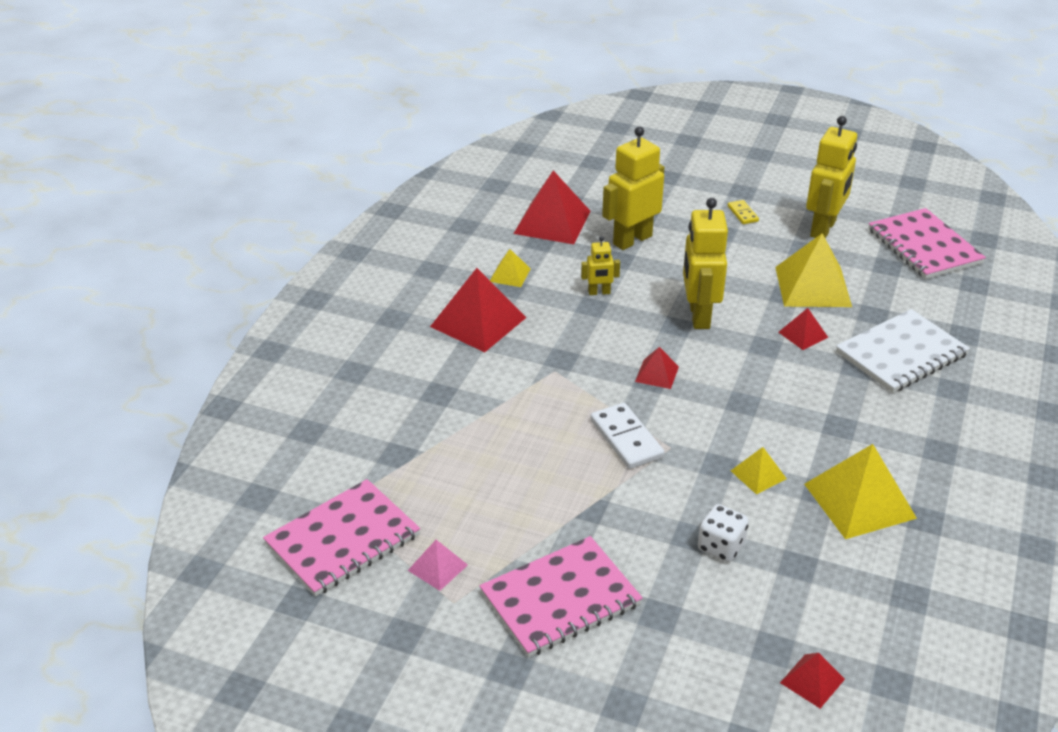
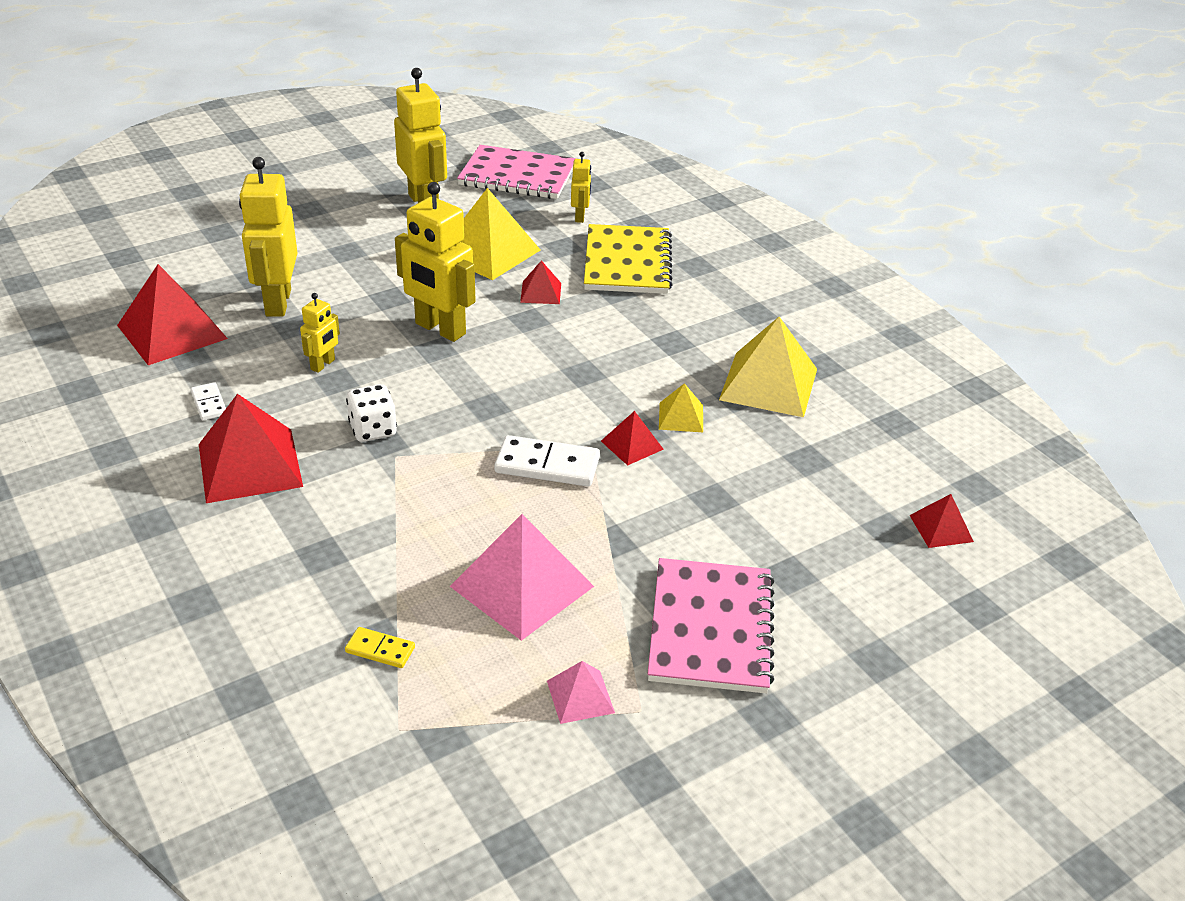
camera: 55 degrees left, 0 degrees up
pink notebook [263,479,420,597] -> none
yellow pyramid [490,249,531,287] -> white domino [191,382,226,421]
red pyramid [635,347,679,389] -> red pyramid moved to [601,411,664,466]
white dice [698,504,749,562] -> white dice moved to [346,384,397,442]
yellow domino [728,200,759,224] -> yellow domino moved to [345,627,415,668]
white notebook [836,309,970,393] -> yellow notebook [584,224,673,294]
none -> pink pyramid [450,514,594,641]
none -> yellow robot [571,152,591,223]

